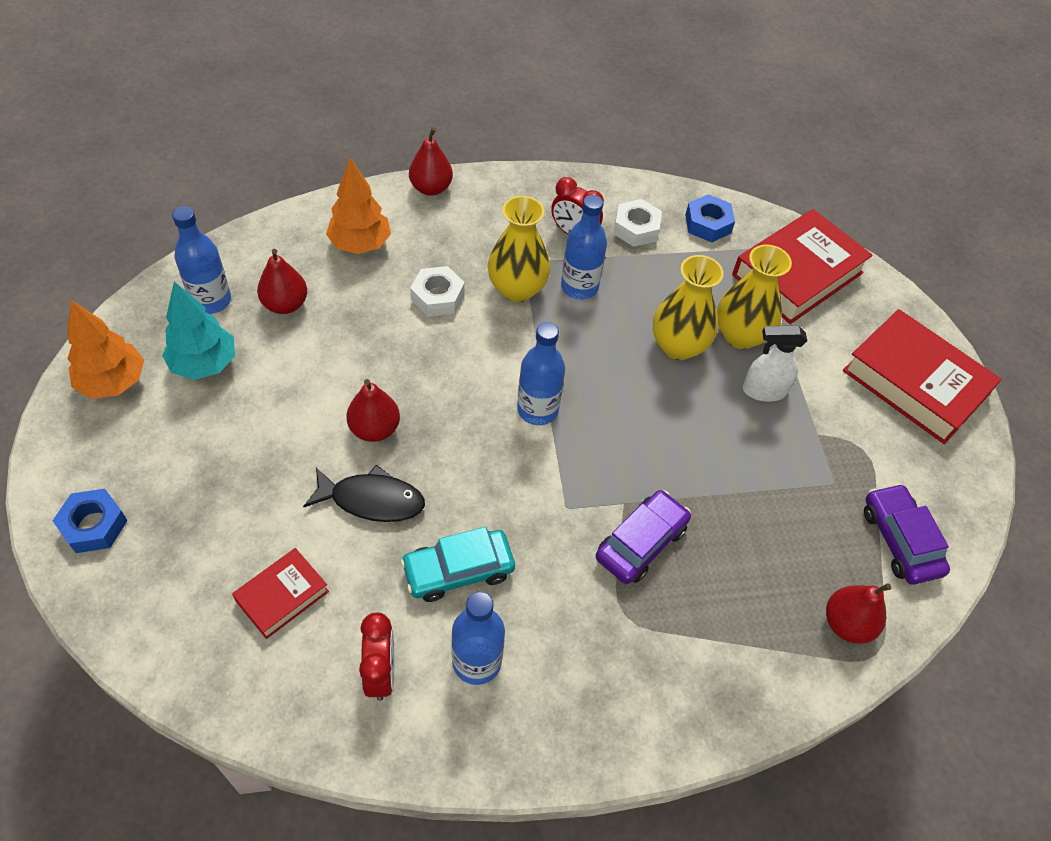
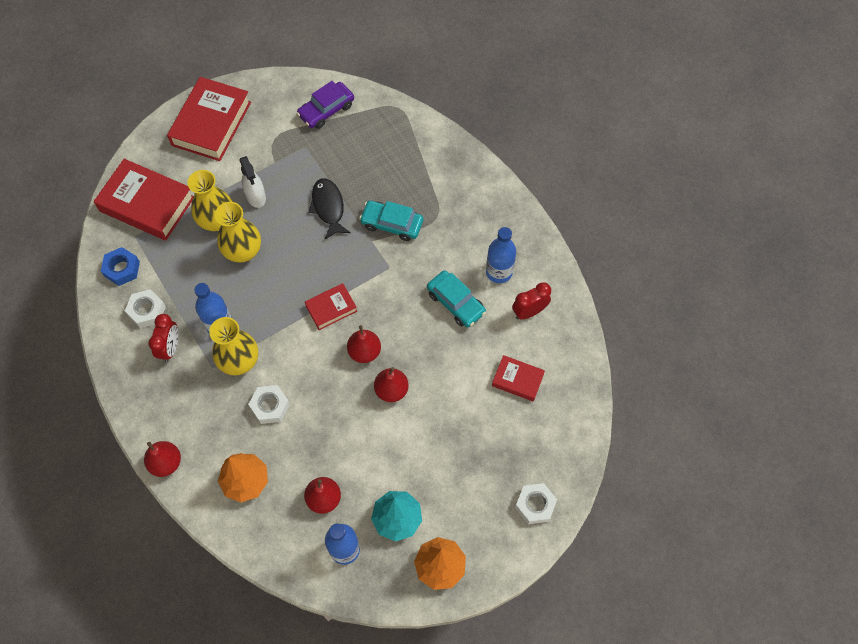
camera: 110 degrees left, 10 degrees up
blue nut [53,489,128,553] -> white nut [515,483,557,524]
black fish [303,465,425,522] -> black fish moved to [308,178,351,239]
blue bottle [517,322,565,425] -> red book [305,283,357,330]
purple car [596,490,691,584] -> turquoise car [359,201,423,241]
red pear [826,583,891,644] -> red pear moved to [347,325,381,363]

